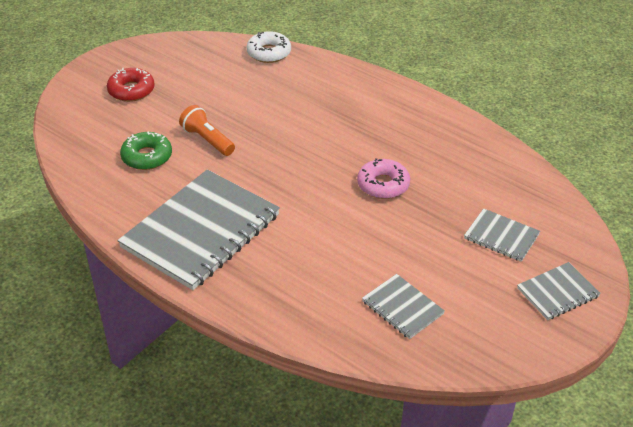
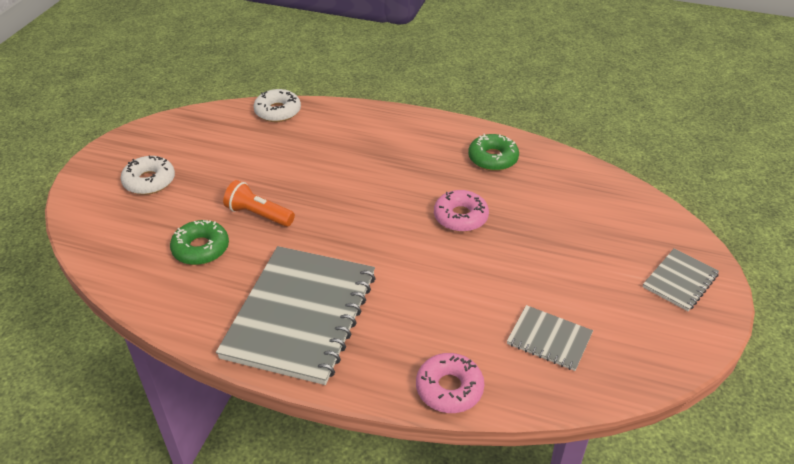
camera: 20 degrees left, 0 degrees up
red donut [107,68,155,102] -> white donut [120,156,175,195]
grey notebook [464,208,540,262] -> none
none -> pink donut [416,353,484,413]
none -> green donut [468,134,519,171]

